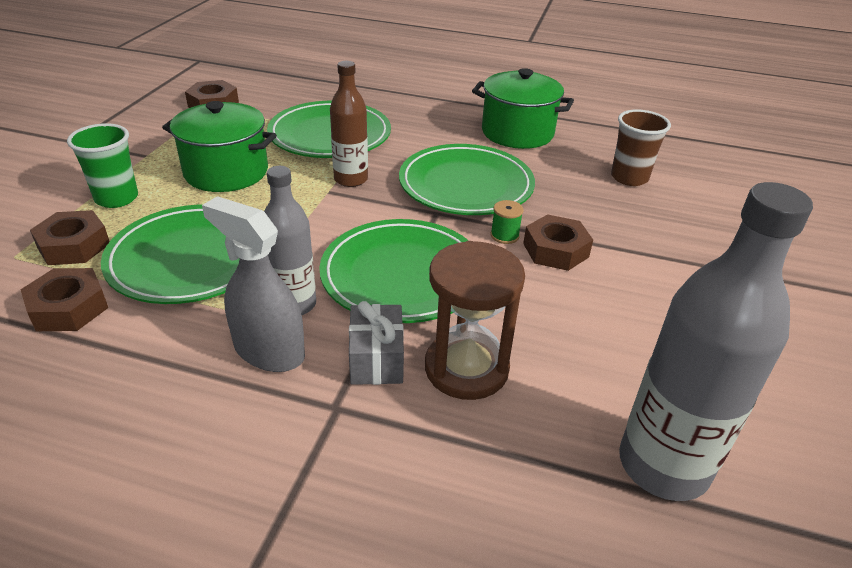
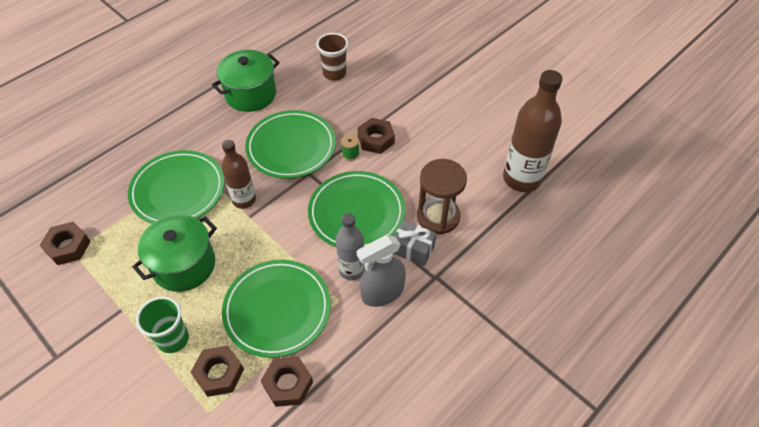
camera: 60 degrees left, 15 degrees up
grey bottle [619,182,813,501] -> brown bottle [503,70,563,192]

